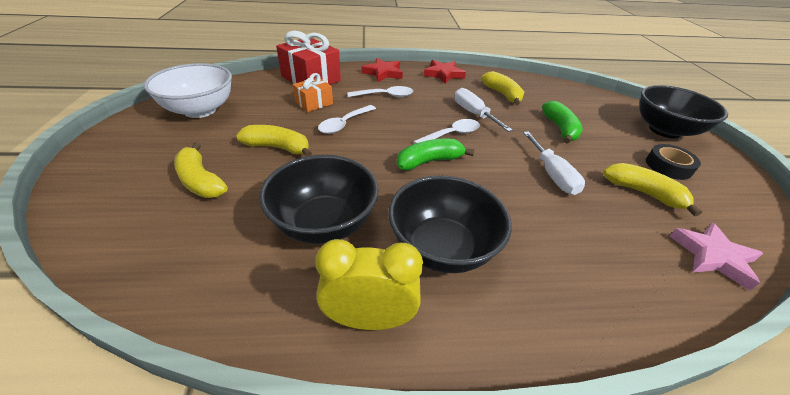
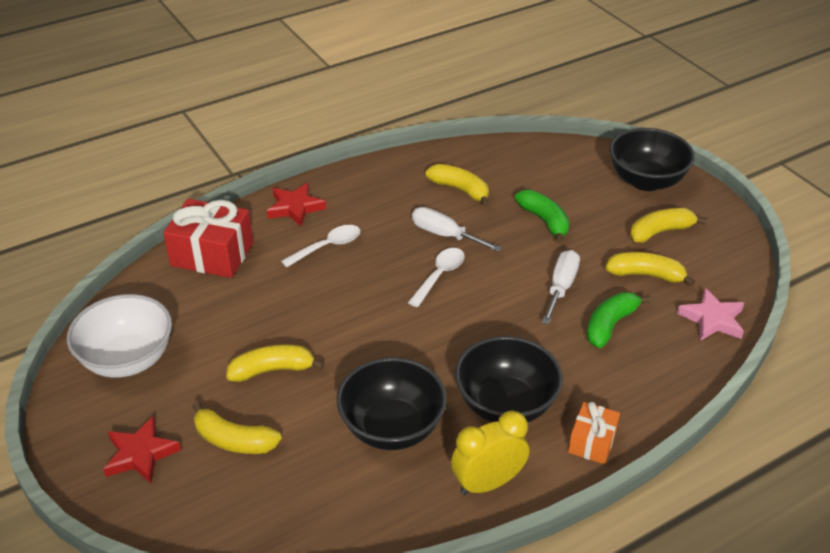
camera: 25 degrees left, 0 degrees up
orange gift [293,73,333,112] -> orange gift moved to [568,402,620,464]
white spoon [318,105,376,134] -> none
green banana [397,138,475,171] -> green banana moved to [586,292,651,348]
red star [424,60,466,84] -> red star moved to [103,416,181,483]
white screwdriver [523,131,585,195] -> white screwdriver turned 120 degrees counterclockwise [542,250,580,324]
black tape [646,144,701,180] -> yellow banana [630,208,707,243]

